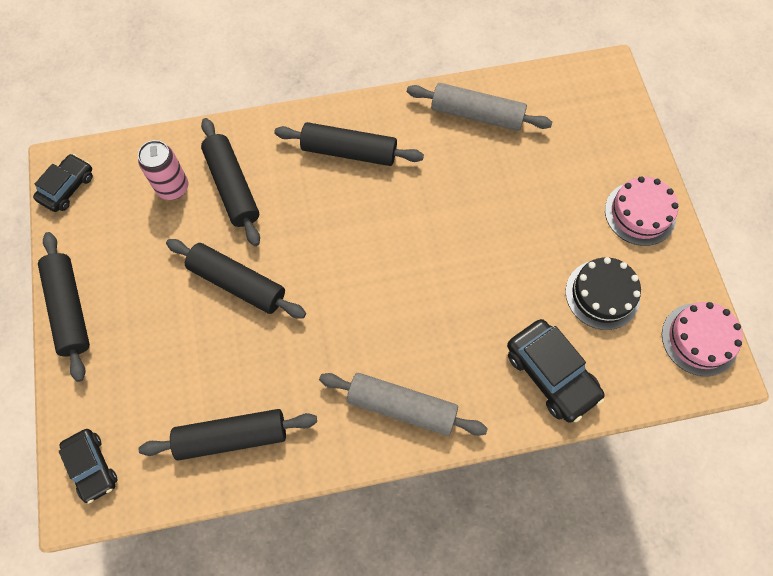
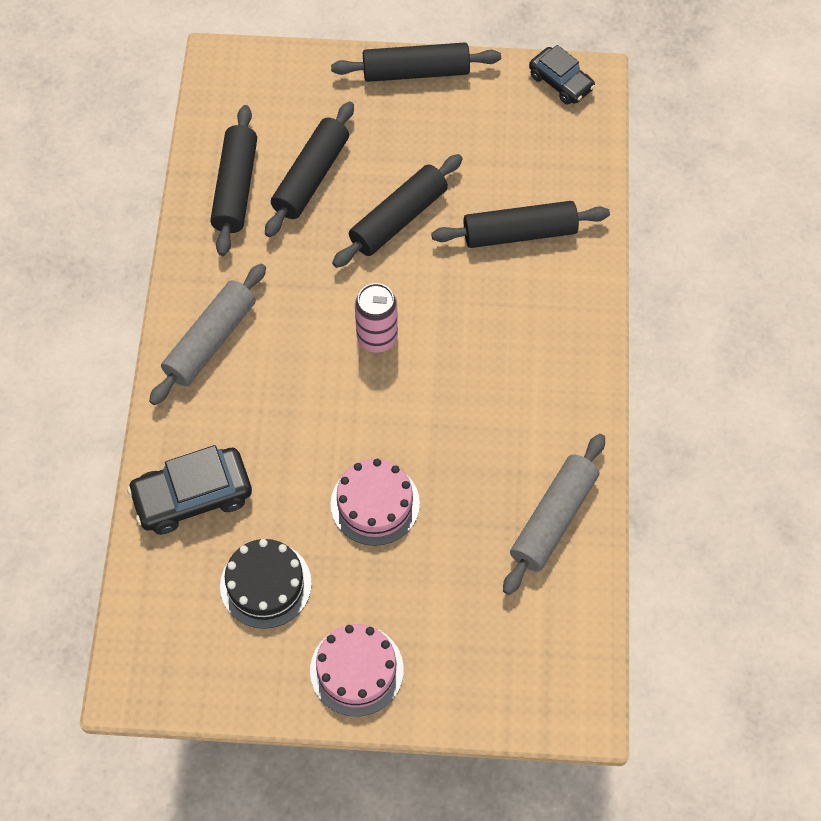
camera: 105 degrees right, 5 degrees down
black car [59,429,118,504] -> none
pink can [138,140,188,200] -> pink can moved to [355,283,398,353]
black rolling pin [274,122,424,166] -> black rolling pin moved to [265,101,354,237]
pink cake [662,302,743,376] -> pink cake moved to [331,459,420,546]

